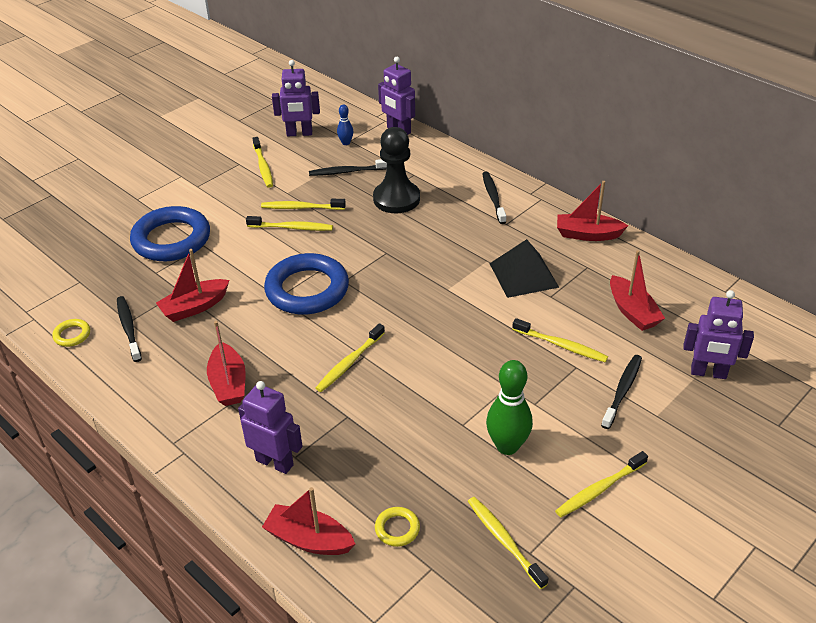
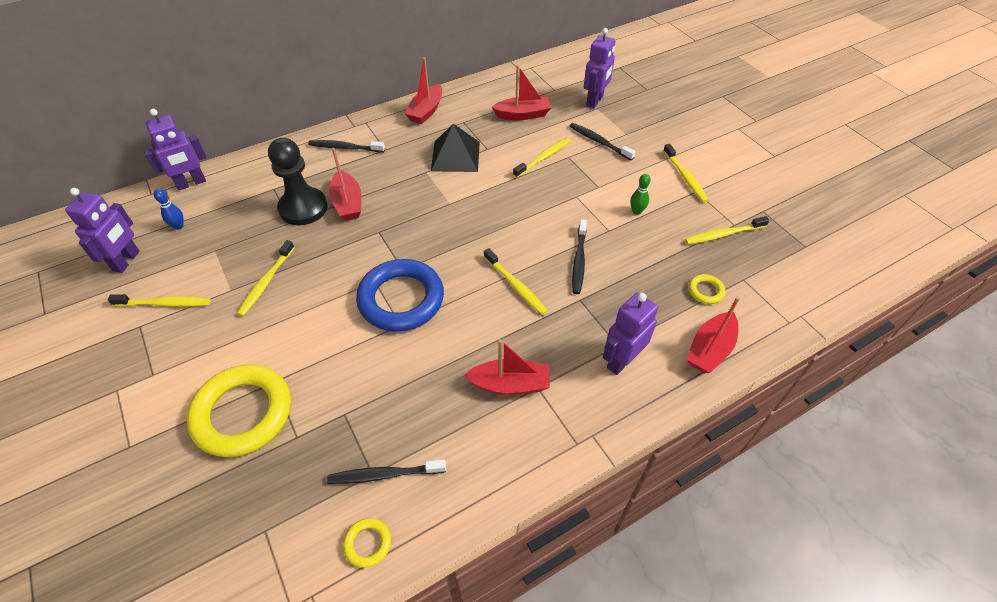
camera: 75 degrees left, 10 degrees up
blue ring [130,206,210,261] -> yellow ring [187,364,291,457]
red boat [156,249,229,322] -> red boat moved to [329,148,361,221]
yellow toothbrush [246,216,333,231] -> none
black toothbrush [309,159,387,176] -> black toothbrush moved to [572,219,587,294]
green bowling pin [486,360,533,455] -> green bowling pin [630,174,651,215], size x0.52

